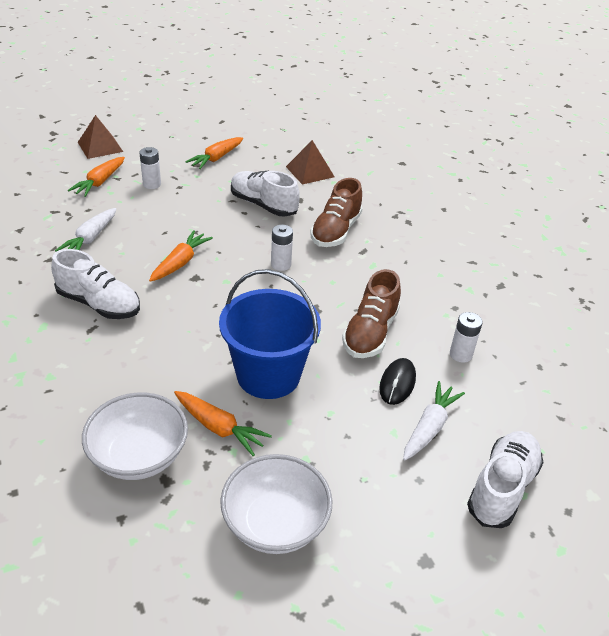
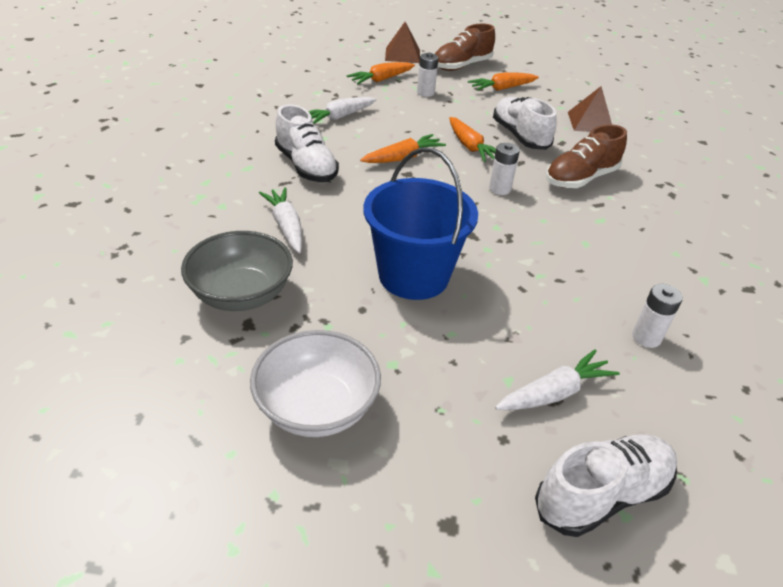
camera: 30 degrees right, 0 degrees up
white bowl [82,392,188,480] -> grey bowl [181,231,293,311]
orange carrot [174,391,272,456] -> orange carrot moved to [449,117,496,162]
brown shoe [342,269,401,358] -> brown shoe moved to [435,24,495,71]
black mouse [379,358,416,405] -> none
none -> white carrot [259,187,302,253]

